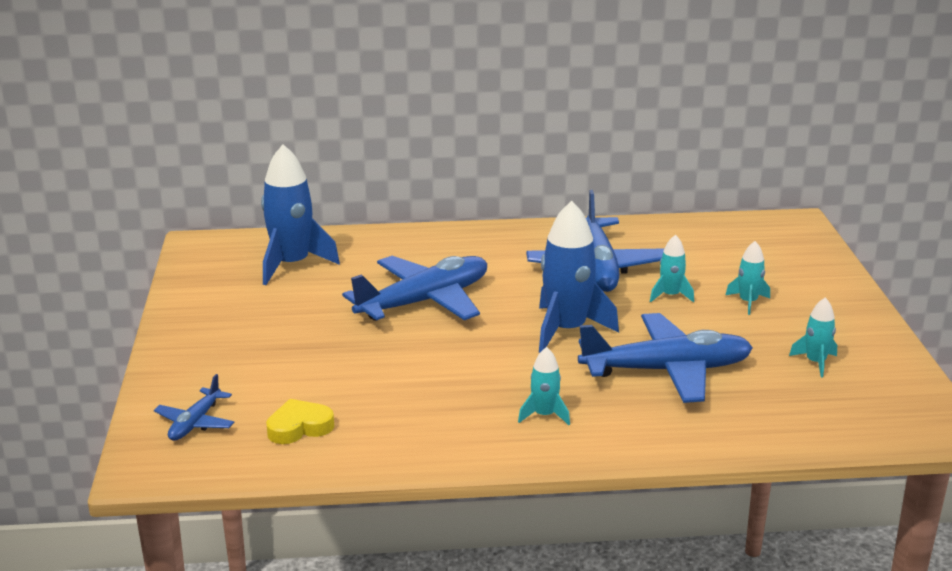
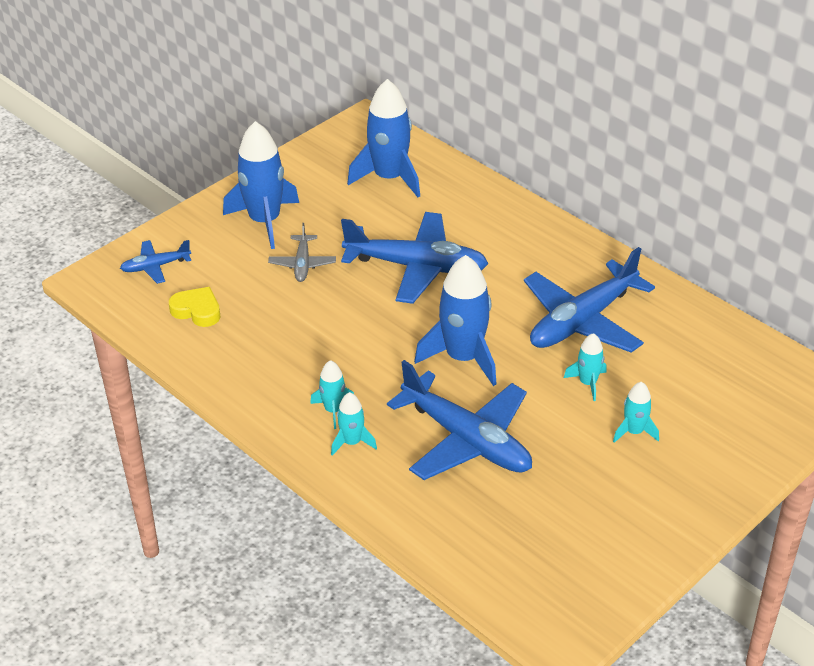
camera: 50 degrees right, 15 degrees up
turquoise rocket [789,297,837,377] -> turquoise rocket moved to [331,392,377,456]
none -> blue rocket [223,121,299,249]
none -> grey plane [268,223,336,282]

